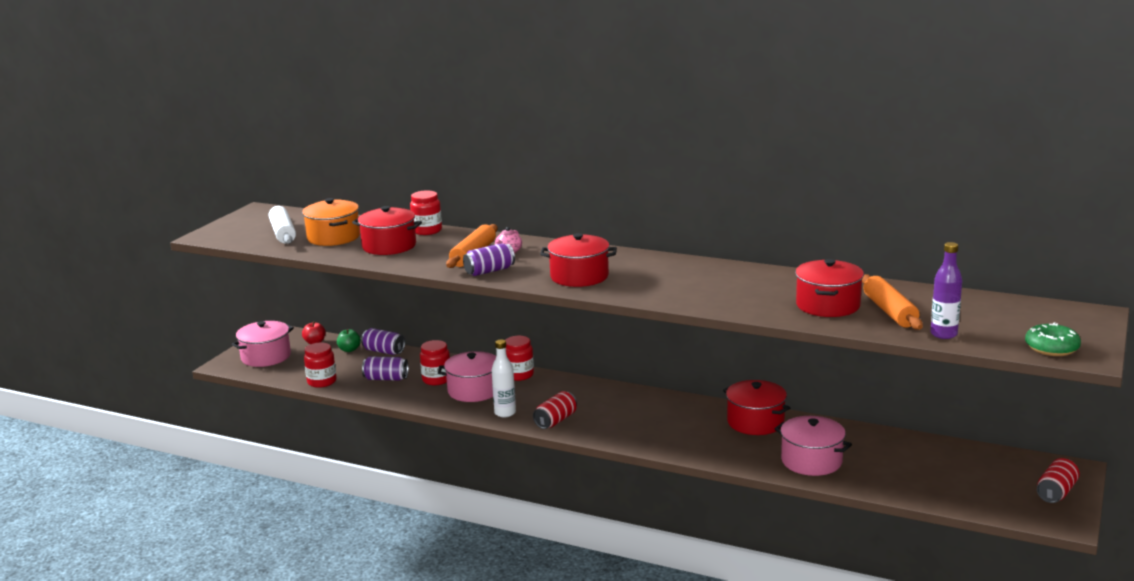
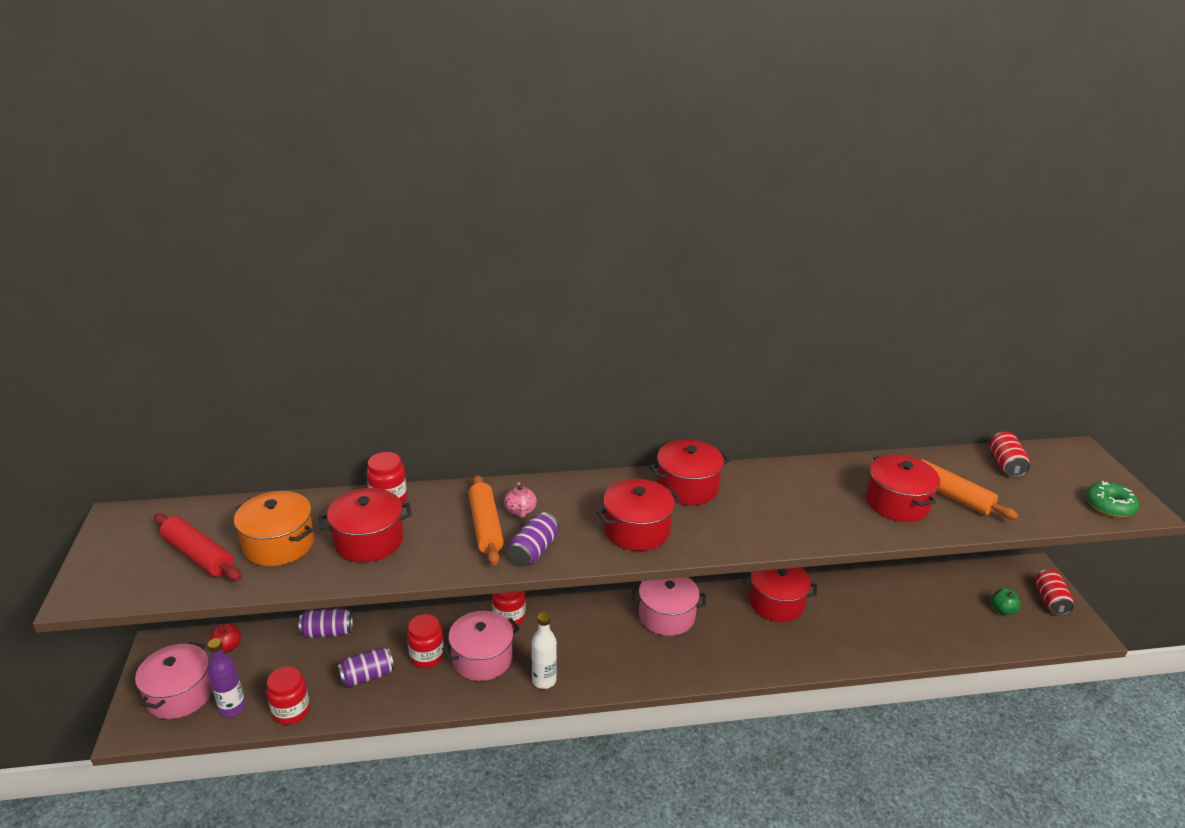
camera: 35 degrees left, 10 degrees up
white rolling pin [269,206,296,244] -> red rolling pin [154,513,242,581]
green apple [337,329,361,352] -> green apple moved to [991,588,1021,615]
red can [533,391,577,429] -> red can moved to [990,432,1030,478]
pink pot [775,416,852,476] -> pink pot moved to [631,577,706,636]
purple bottle [930,242,962,339] -> purple bottle moved to [208,638,246,717]
none -> red pot [650,439,730,505]

